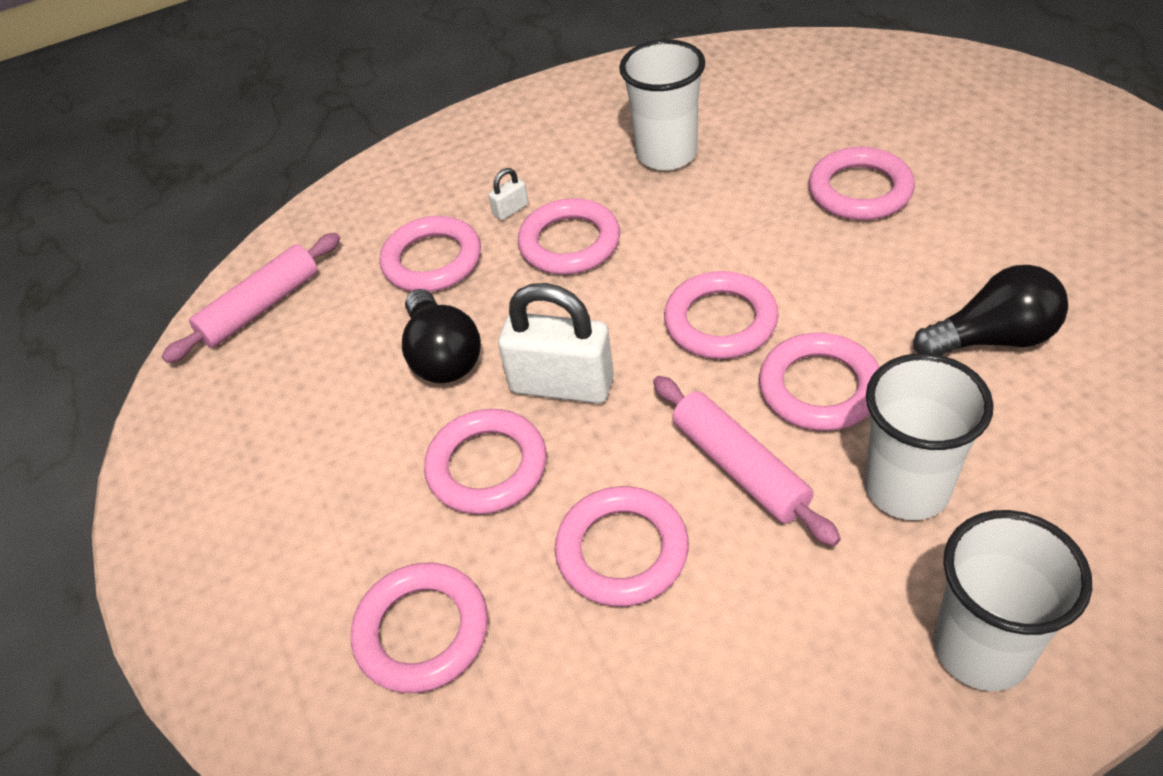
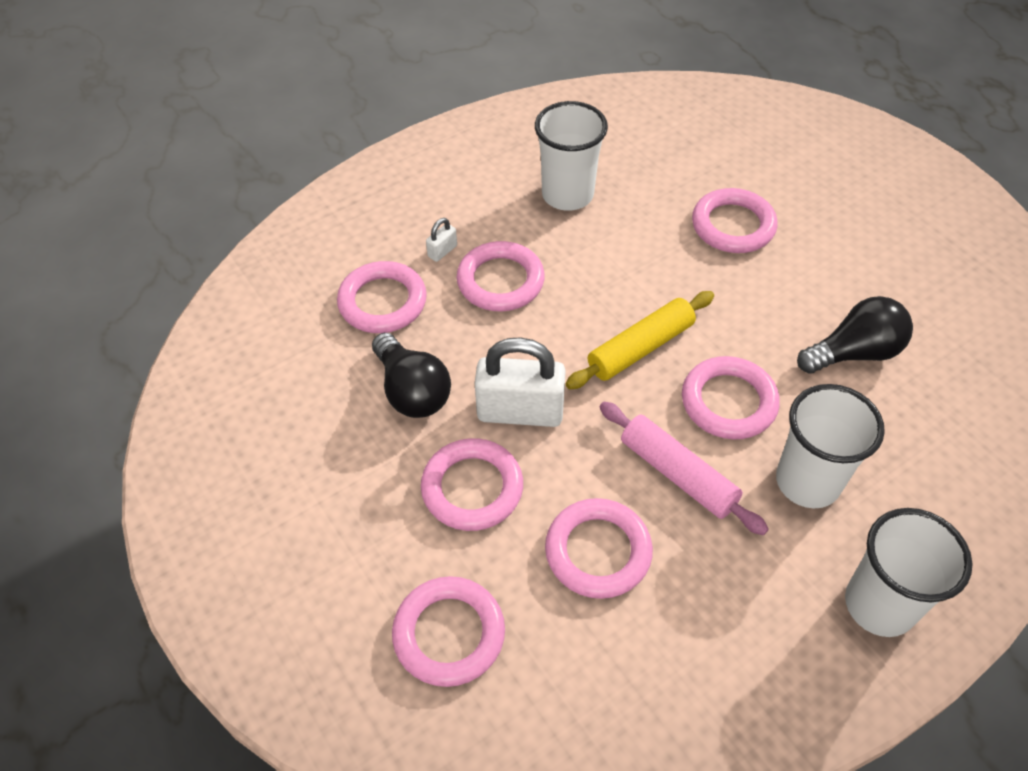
camera: 15 degrees left, 5 degrees up
pink rolling pin [162,233,340,363] -> none
pink ring [664,271,779,359] -> yellow rolling pin [566,291,714,389]

